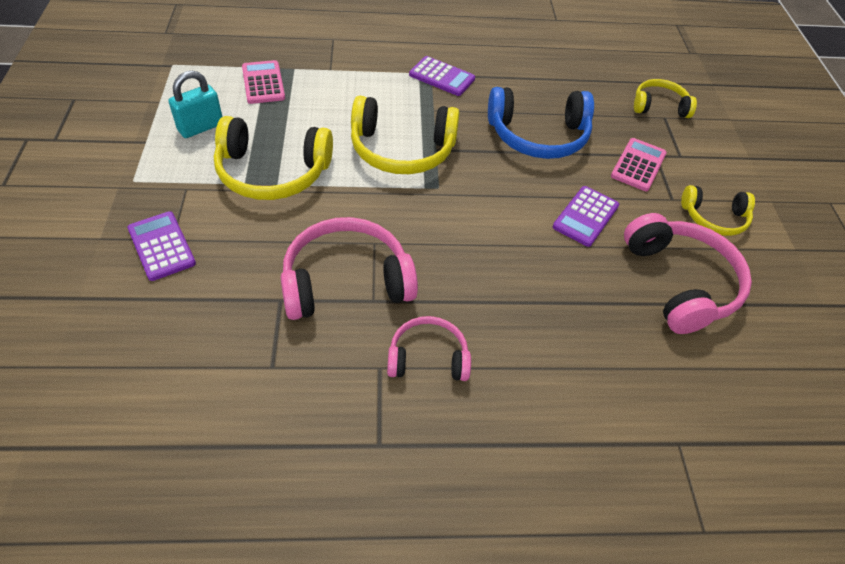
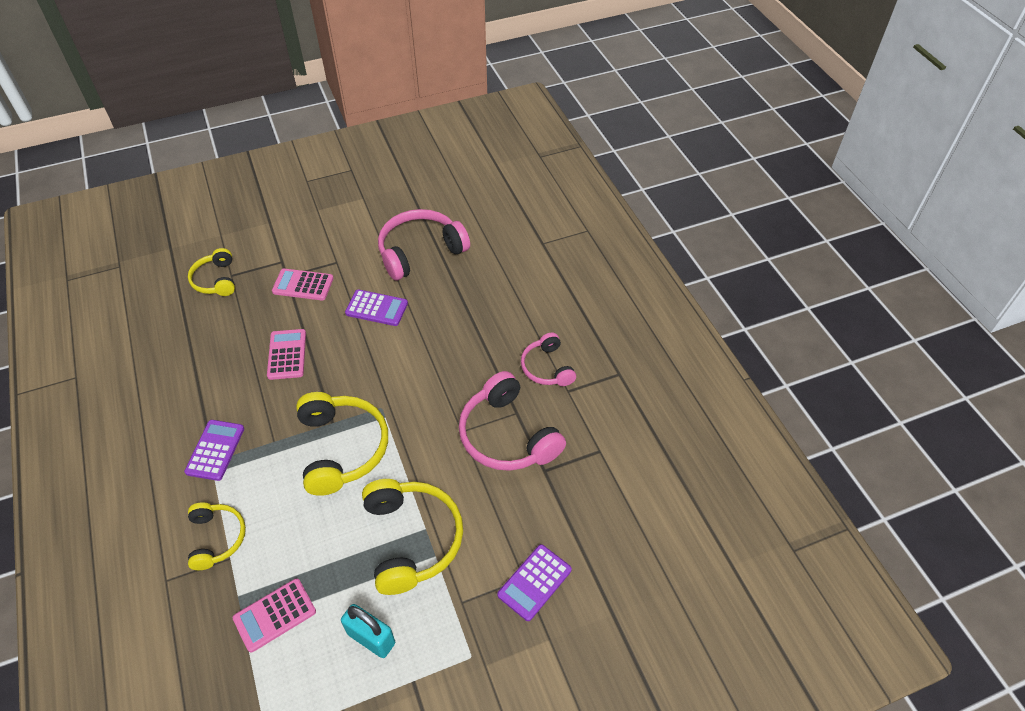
camera: 105 degrees left, 0 degrees up
blue headphones [488,87,594,159] -> pink calculator [267,329,306,380]
yellow headphones [681,185,755,236] -> yellow headphones moved to [188,502,246,570]

